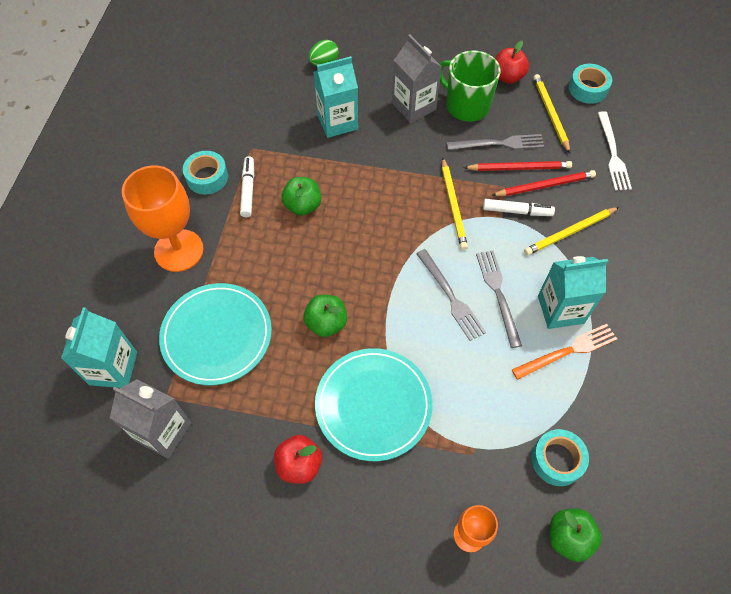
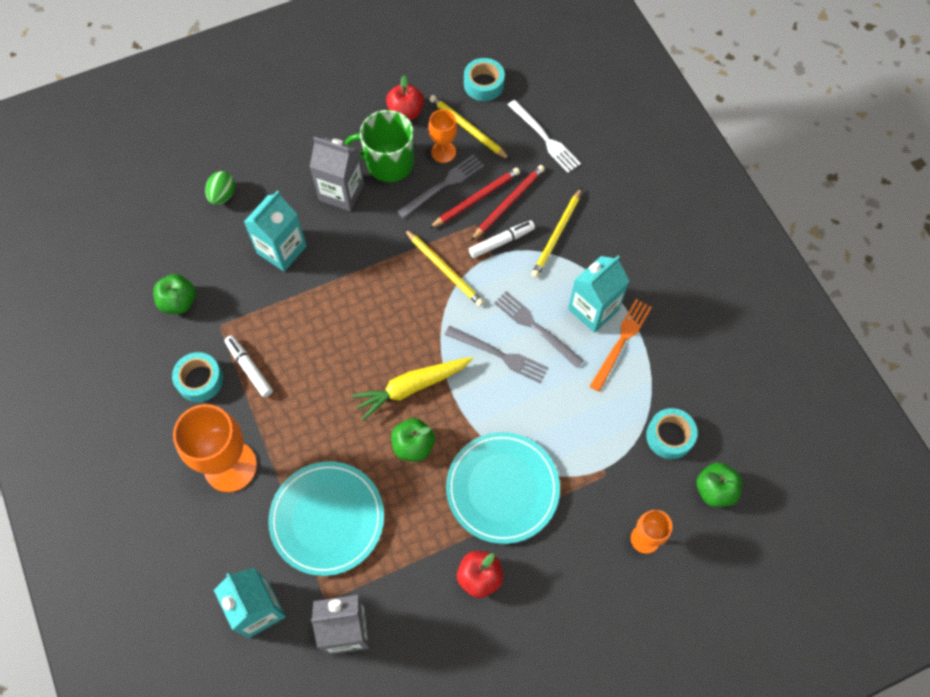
camera: 35 degrees left, 5 degrees up
green apple [282,177,321,216] -> green apple moved to [153,274,196,314]
none -> yellow carrot [351,357,473,421]
none -> orange goblet [428,110,457,163]

